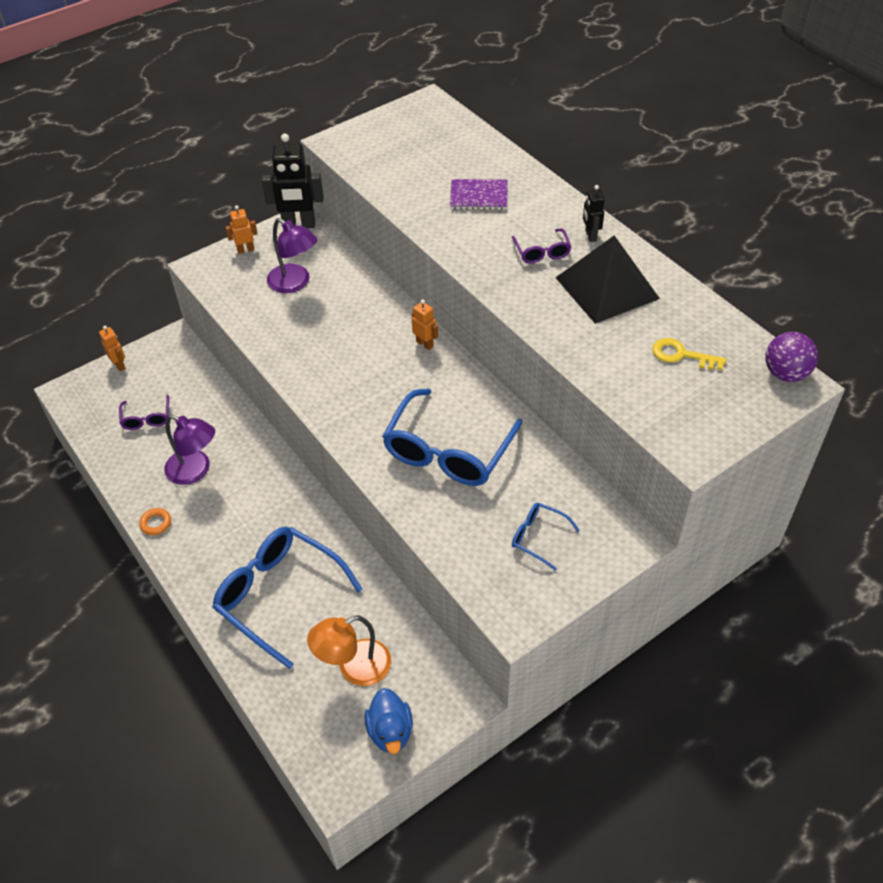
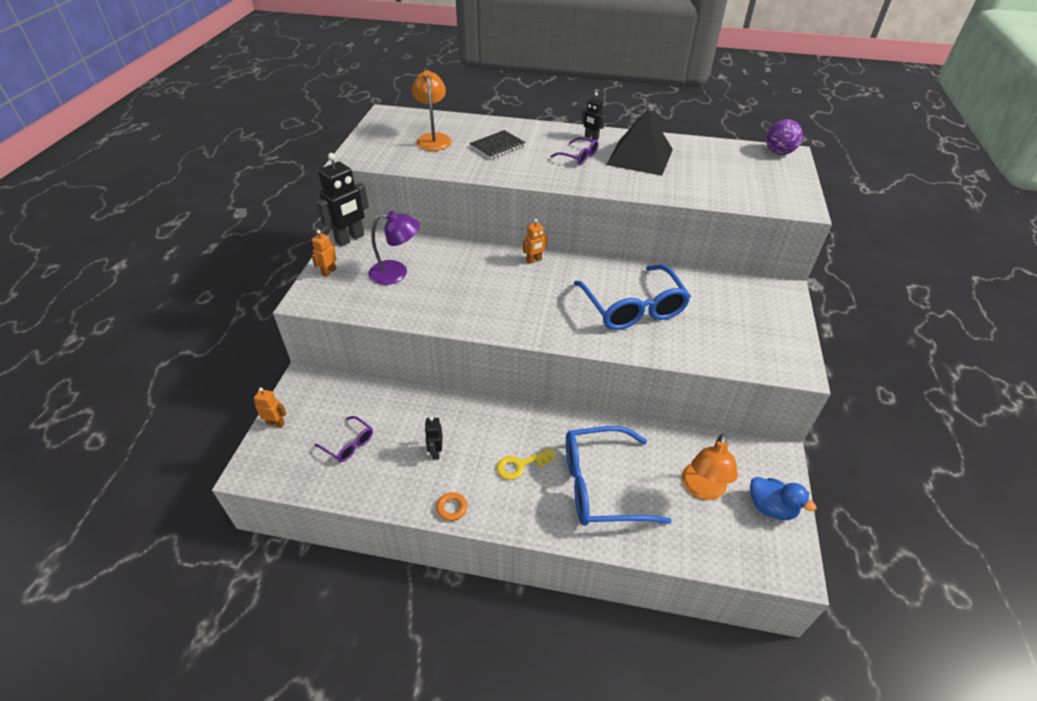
camera: 45 degrees left, 5 degrees down
purple lamp [164,415,215,485] -> black robot [425,417,443,459]
orange robot [412,299,438,350] -> orange robot turned 150 degrees clockwise [523,219,548,264]
purple notebook [450,179,507,210] -> black notebook [470,130,526,159]
blue glasses [512,503,580,570] -> none
yellow key [653,338,726,370] -> yellow key moved to [497,449,556,480]
none -> orange lamp [412,70,452,151]

